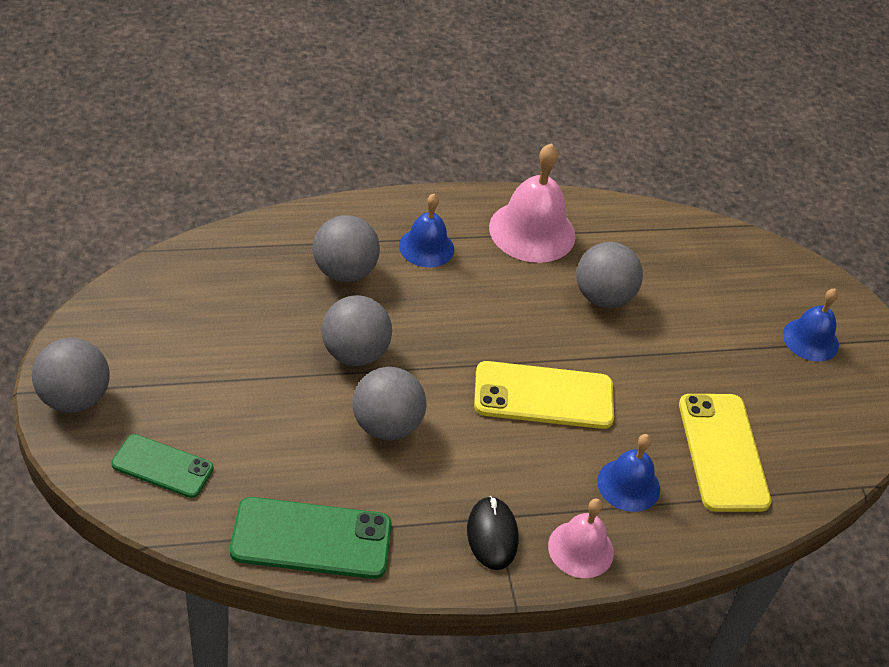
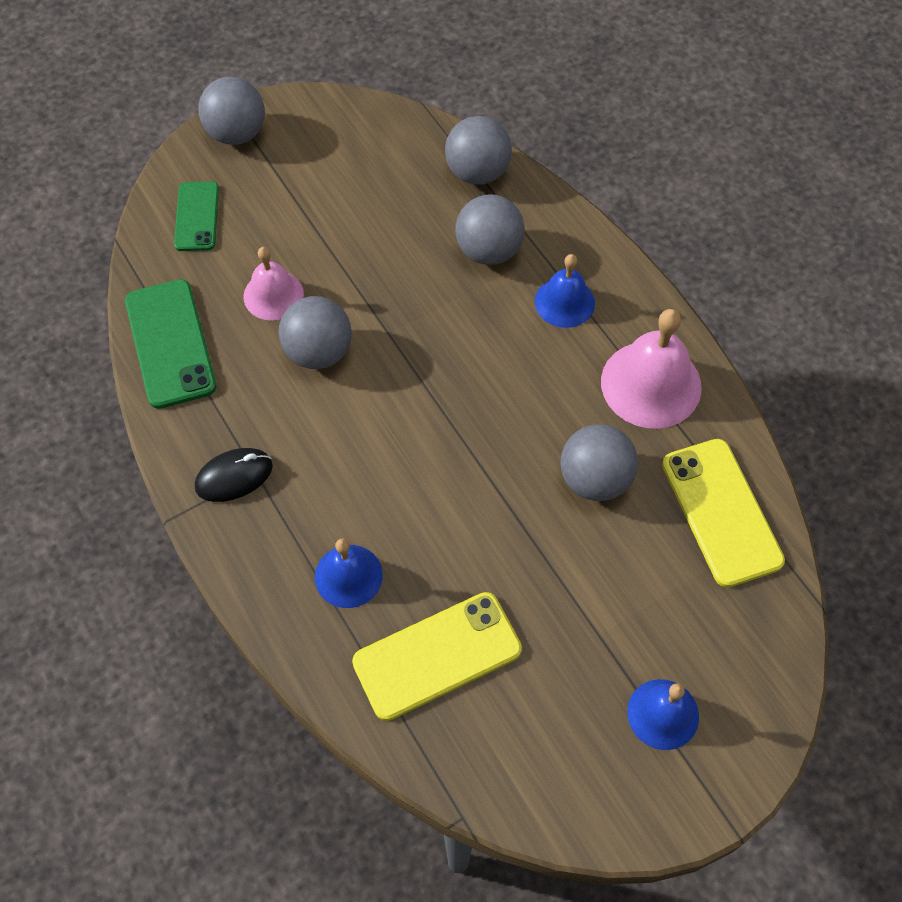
camera: 75 degrees right, 15 degrees up
grey ball [321,295,392,366] -> grey ball moved to [445,116,512,185]
yellow phone [474,361,614,429] -> yellow phone moved to [662,439,785,588]
pink bell [548,499,614,578] -> pink bell moved to [243,247,304,321]

